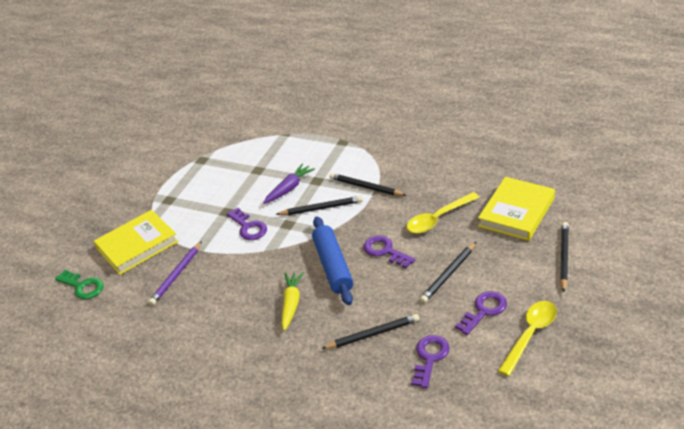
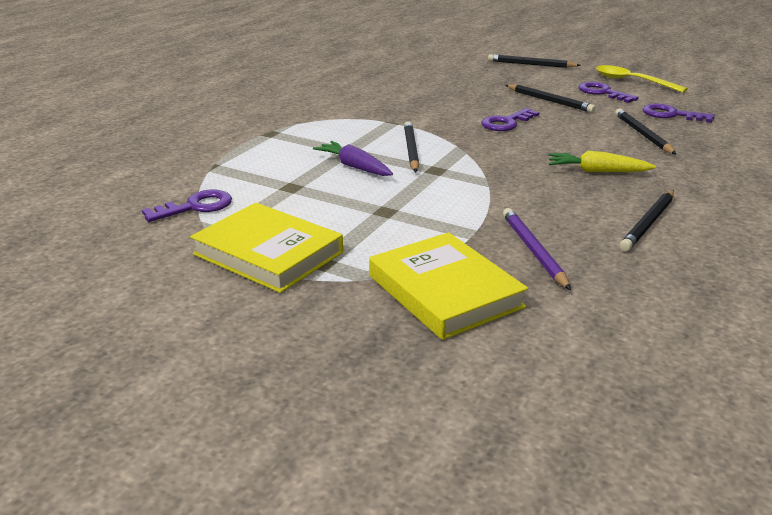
camera: 90 degrees left, 10 degrees down
green key [55,270,104,299] -> none
purple pencil [148,241,202,306] -> purple pencil turned 135 degrees counterclockwise [503,208,571,290]
purple key [227,208,267,240] -> purple key moved to [142,190,232,222]
blue rolling pin [312,217,353,305] -> none
black pencil [329,173,407,196] -> black pencil moved to [619,190,674,251]
yellow spoon [407,192,480,233] -> none
yellow book [478,177,555,241] -> yellow book moved to [190,203,343,293]

